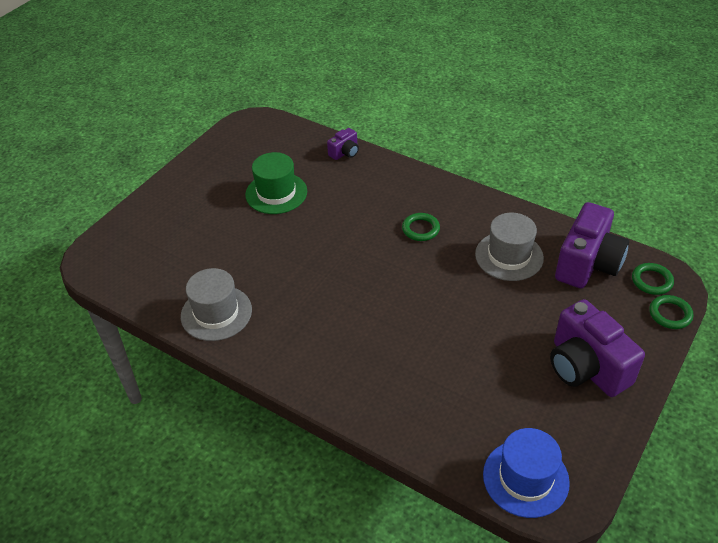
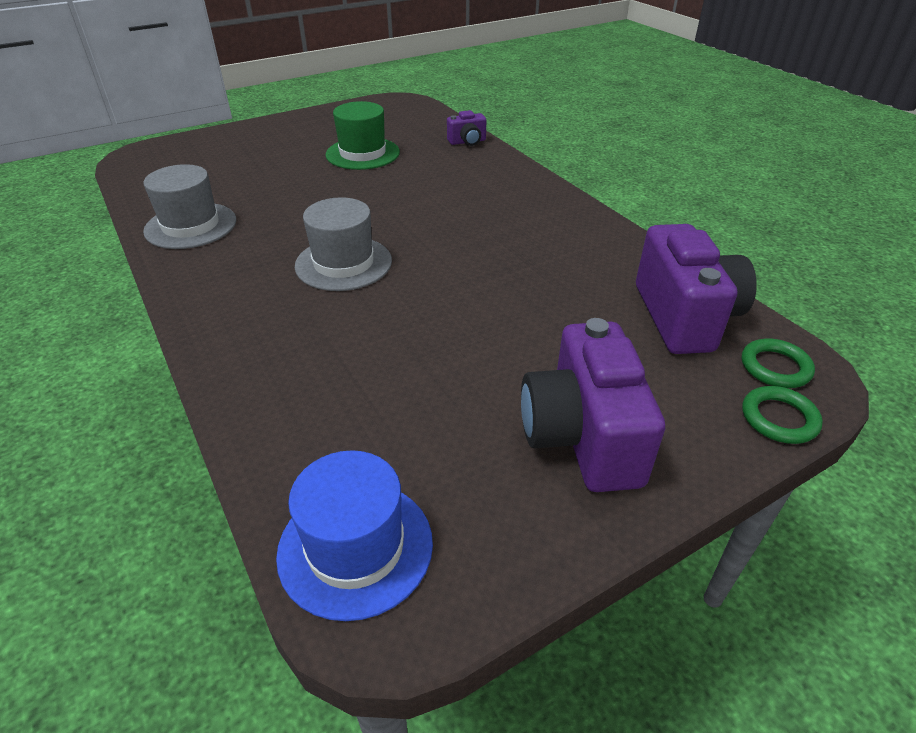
camera: 25 degrees right, 5 degrees down
green ring [402,213,440,241] -> none
grey hat [475,213,544,281] -> grey hat moved to [295,197,392,291]
purple camera [555,202,629,288] -> purple camera turned 60 degrees counterclockwise [636,224,757,354]

